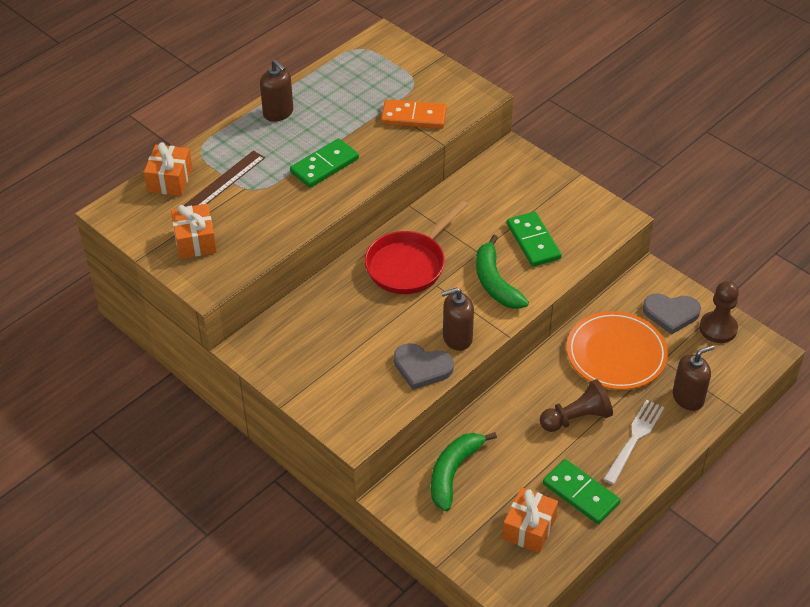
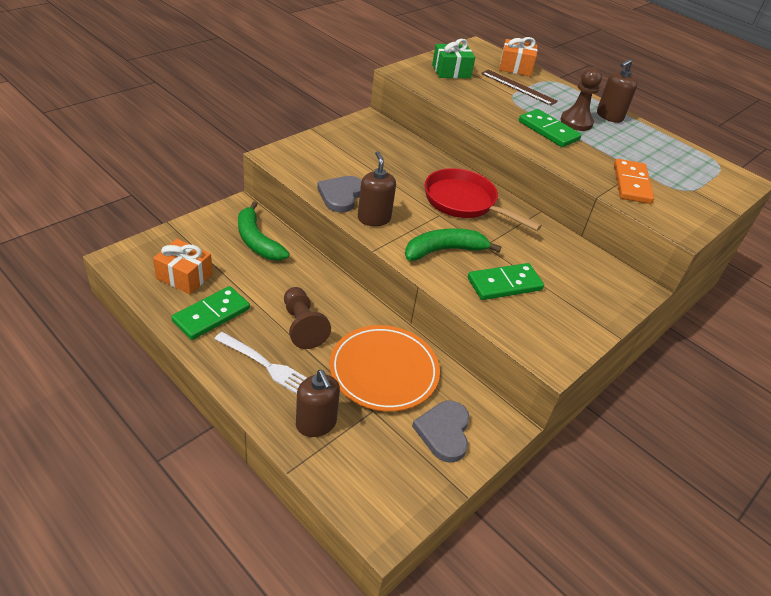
camera: 85 degrees right, 5 degrees down
orange gift [171,204,217,259] -> green gift [432,39,475,78]
green banana [431,432,497,511] -> green banana turned 150 degrees counterclockwise [238,201,290,261]
brown pawn [699,281,739,343] -> brown pawn moved to [560,67,602,131]

